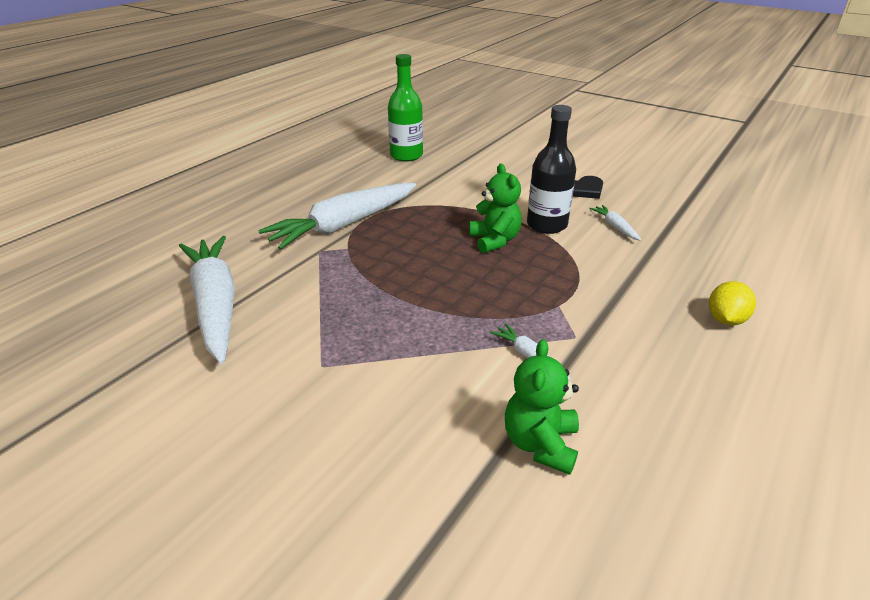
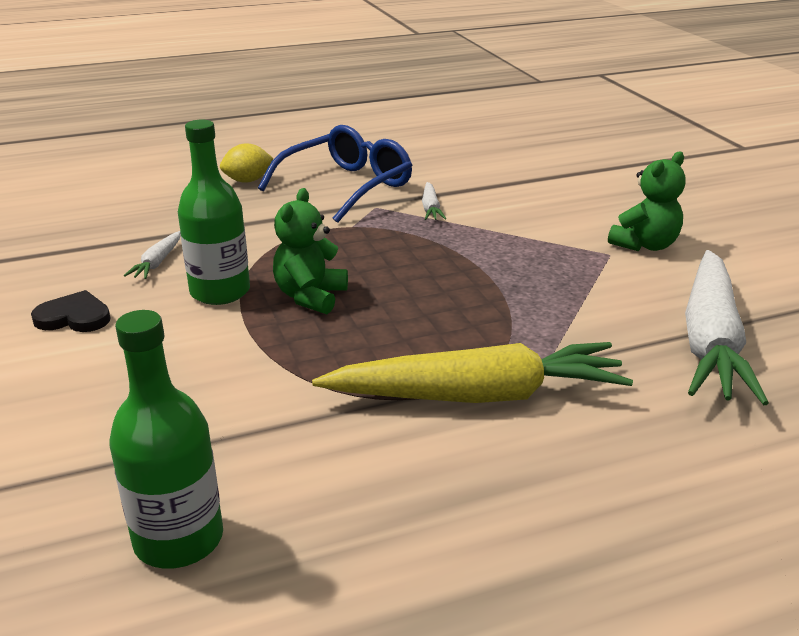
camera: 145 degrees left, 5 degrees down
white carrot [258,183,416,250] -> yellow carrot [312,342,633,403]
green teddy bear [505,339,579,475] -> green teddy bear moved to [608,151,686,251]
black bottle [527,105,576,234] -> green bottle [178,120,250,305]
none -> blue glasses [258,125,412,223]

